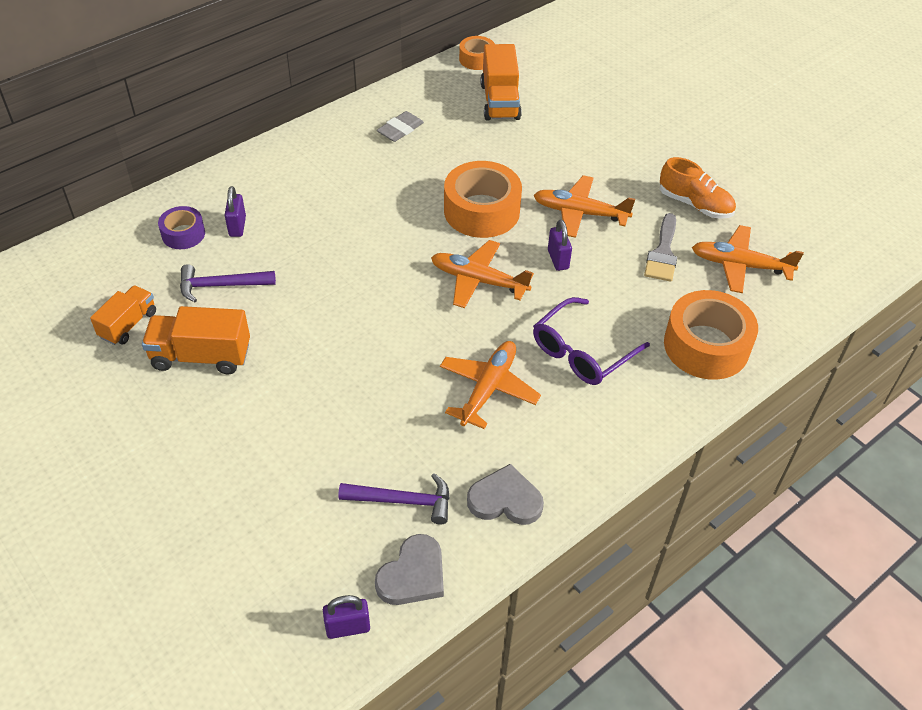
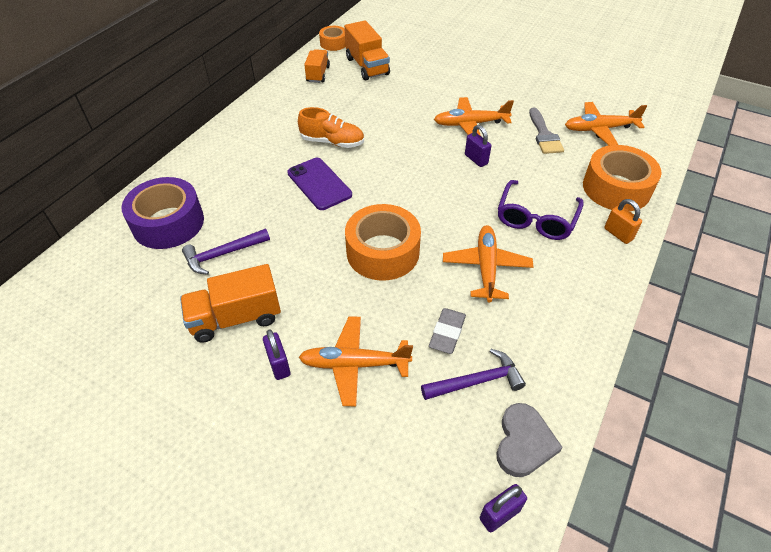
camera: 20 degrees left, 0 degrees up
orange truck [90,285,156,345] -> orange truck moved to [304,49,330,83]
purple tape [158,206,205,249] -> purple tape [122,177,204,249], size x1.84
purple padlock [225,186,246,237] -> purple padlock moved to [263,329,291,380]
grey eraser [377,111,424,142] -> grey eraser moved to [429,308,466,354]
orange plane [431,240,534,308] -> orange plane moved to [299,317,413,406]
orange tape [444,161,522,238] -> orange tape moved to [345,204,421,281]
grey heart [467,464,544,525] -> none
orange shoe [660,157,736,219] -> orange shoe moved to [298,107,364,148]
none -> purple phone [287,158,352,210]
none -> orange padlock [604,199,642,244]

